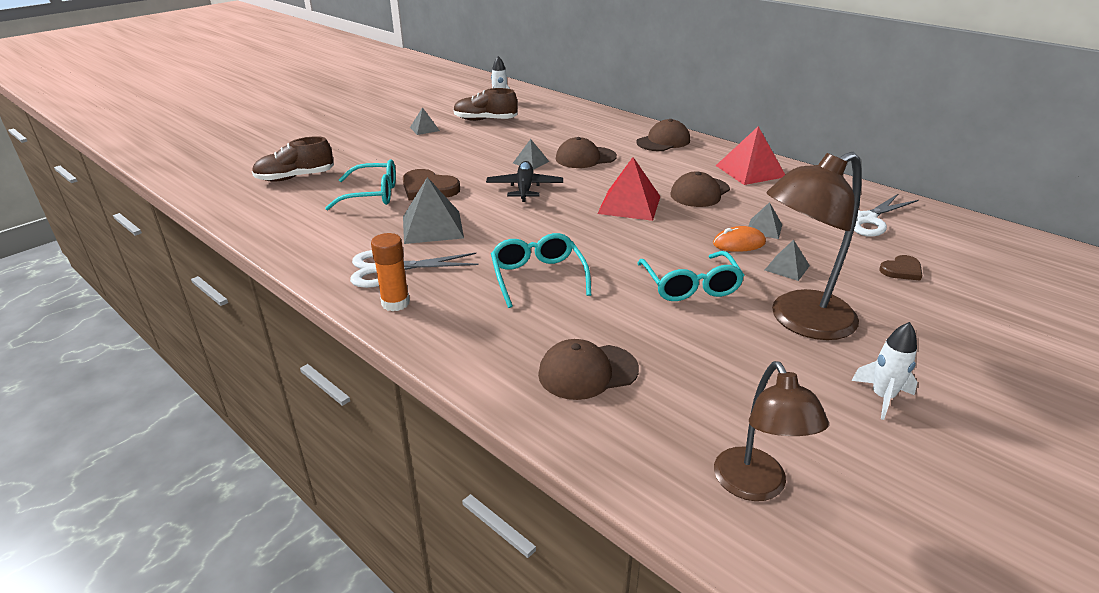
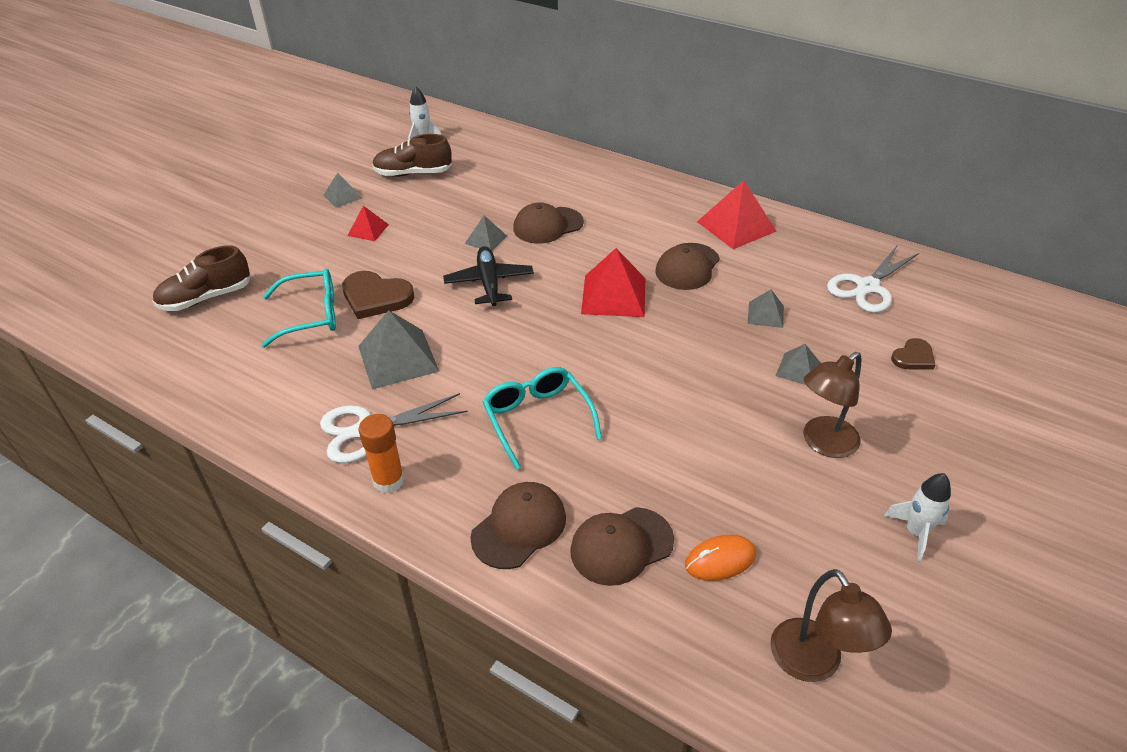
camera: 10 degrees left, 10 degrees up
brown cap [636,119,690,151] -> brown cap moved to [470,482,566,569]
turquoise glasses [637,251,744,301] -> none
orange mouse [713,226,766,252] -> orange mouse moved to [685,535,756,581]
brown lamp [767,152,862,340] -> brown lamp [803,352,861,458], size x0.64
none -> red pyramid [347,206,389,241]

